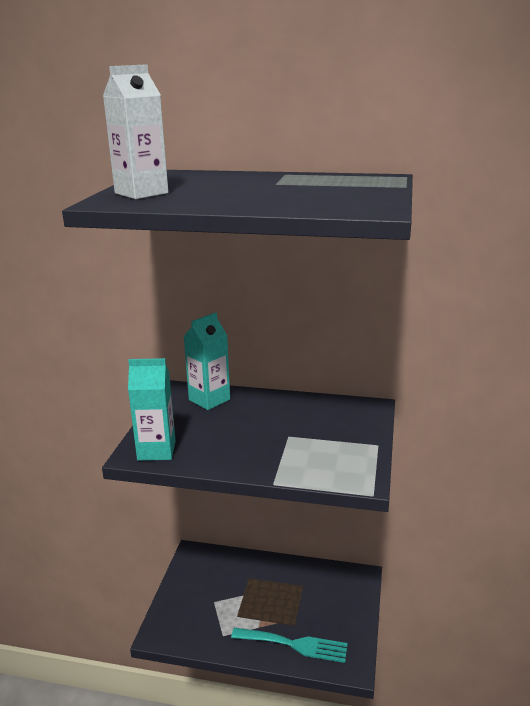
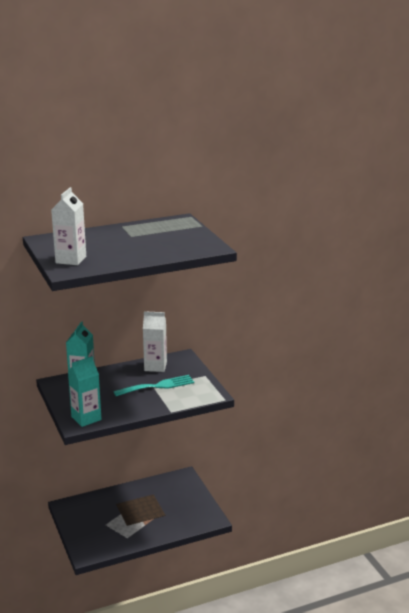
camera: 35 degrees left, 0 degrees up
turquoise fork [231,628,348,663] -> turquoise fork moved to [113,375,194,396]
none -> white carton [143,311,167,372]

